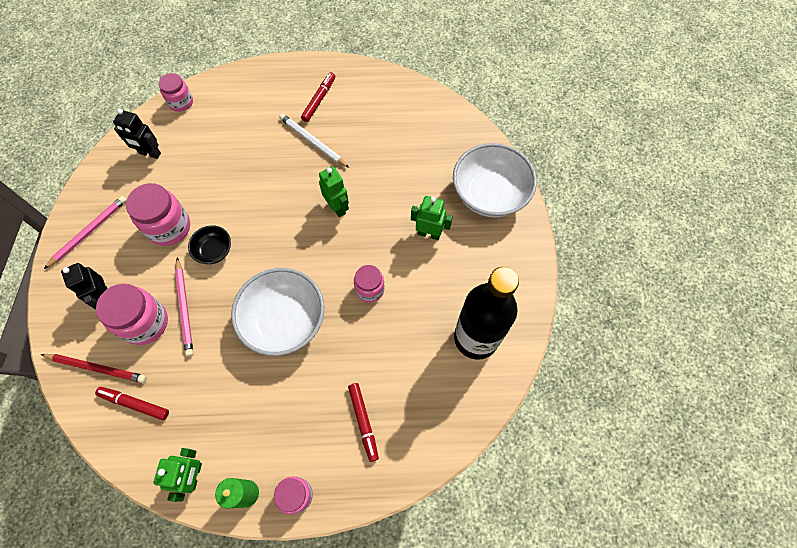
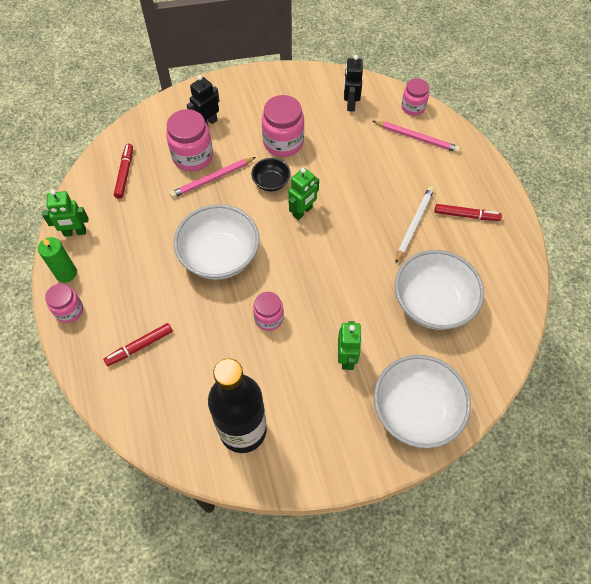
camera: 75 degrees right, 5 degrees down
red pencil [41,354,147,383] -> none
pink pencil [44,196,127,269] -> pink pencil moved to [373,121,460,153]
green robot [319,166,349,217] -> green robot moved to [288,168,319,220]
none -> white bowl [395,250,484,330]

